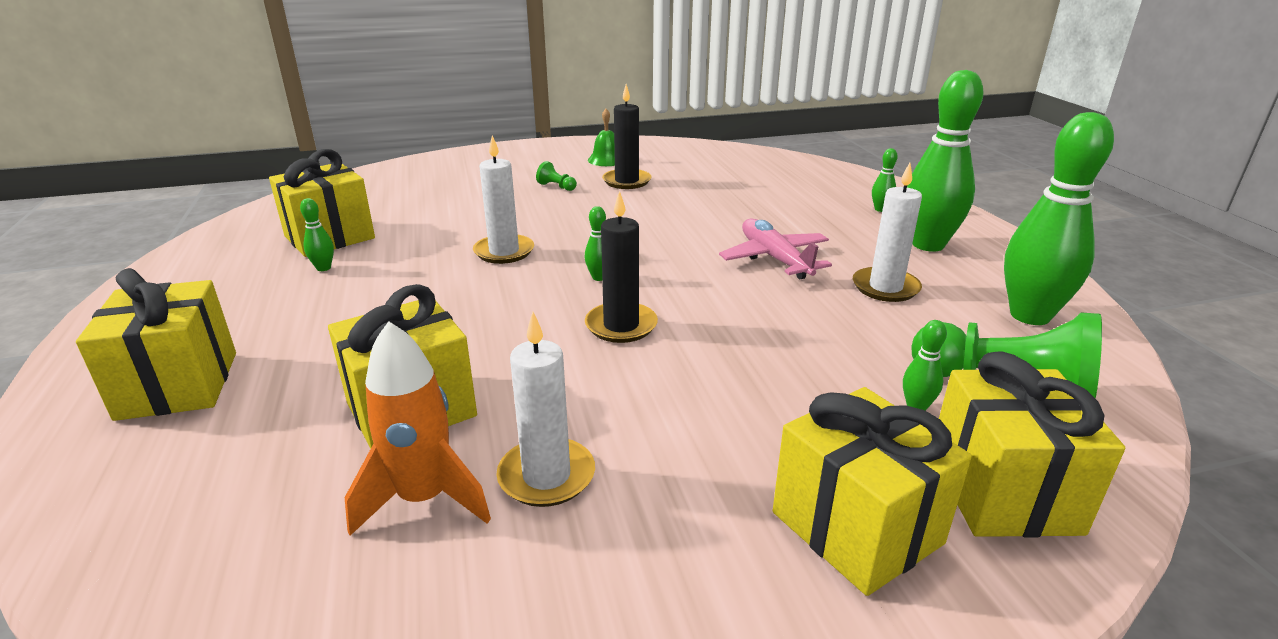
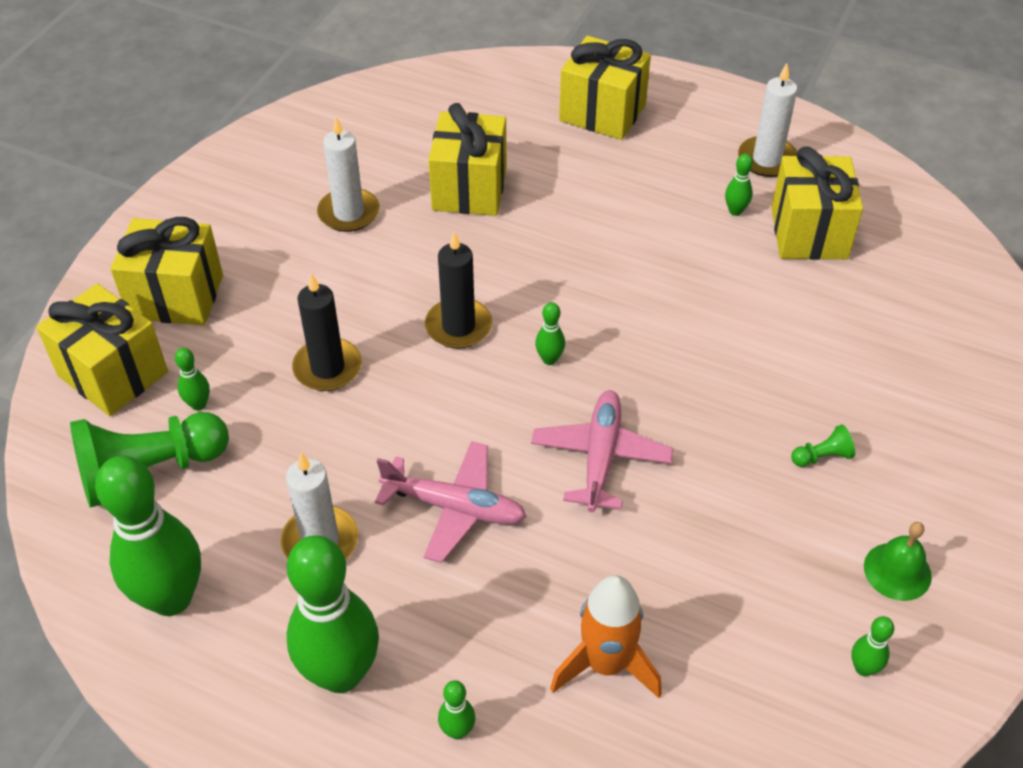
camera: 130 degrees right, 20 degrees up
orange rocket [345,321,491,536] -> orange rocket moved to [550,575,662,698]
white candle [473,135,534,264] -> white candle moved to [738,63,797,177]
black candle [602,84,651,189] -> black candle moved to [292,273,362,391]
none -> pink plane [531,390,673,512]
none -> green bowling pin [851,616,894,676]

